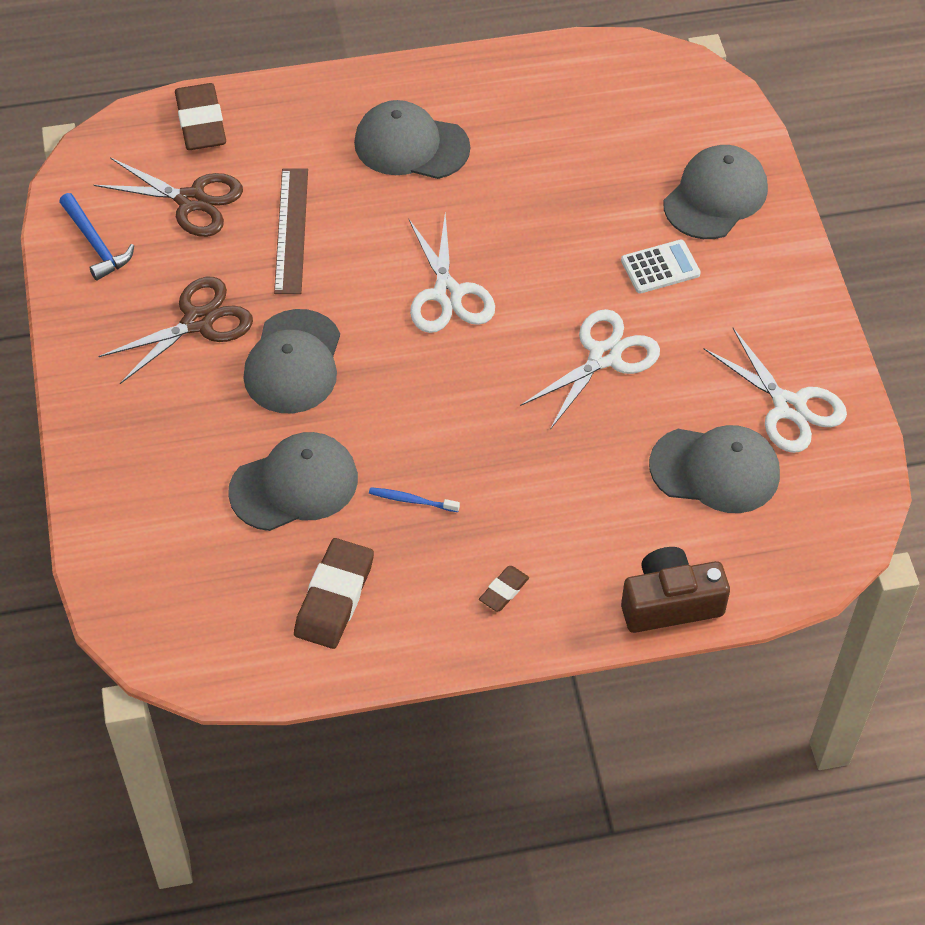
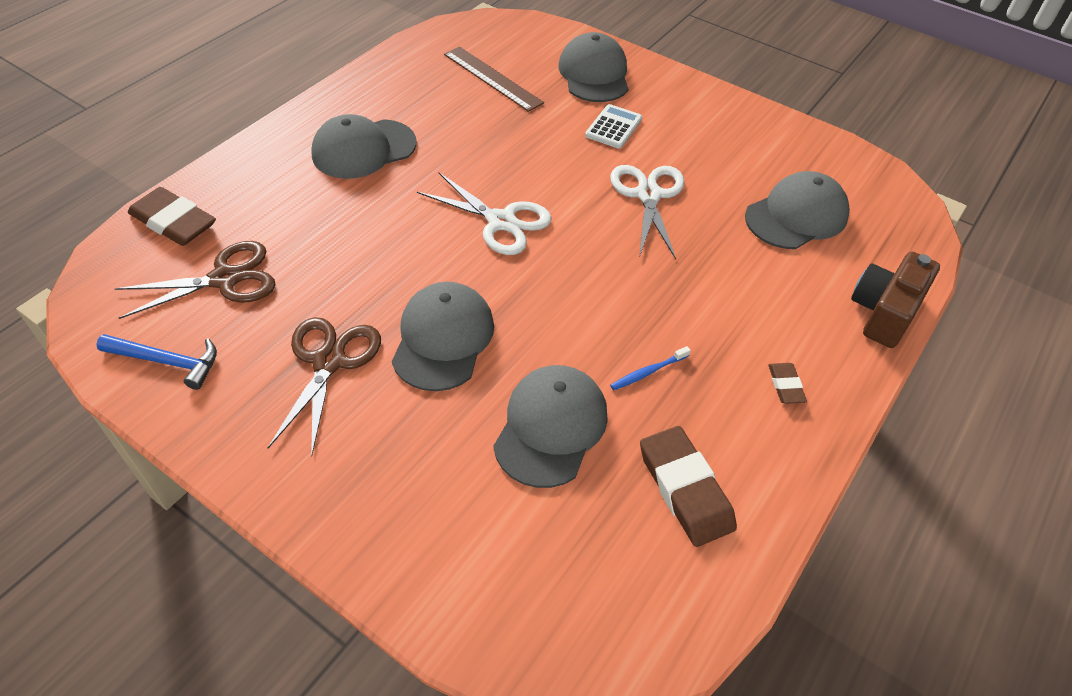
camera: 45 degrees left, 5 degrees down
grey cap [243,309,340,414] -> grey cap turned 135 degrees counterclockwise [392,282,494,391]
brown ruler [274,168,308,294] -> brown ruler moved to [444,46,544,112]
white scissors [703,328,847,453] -> none

